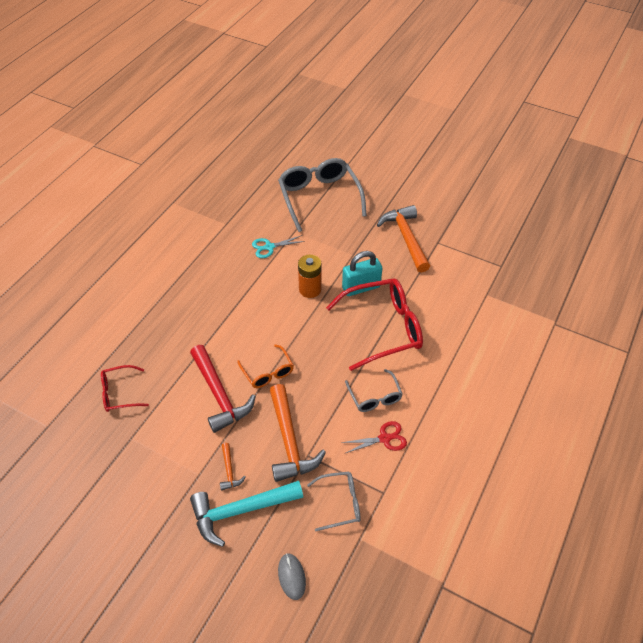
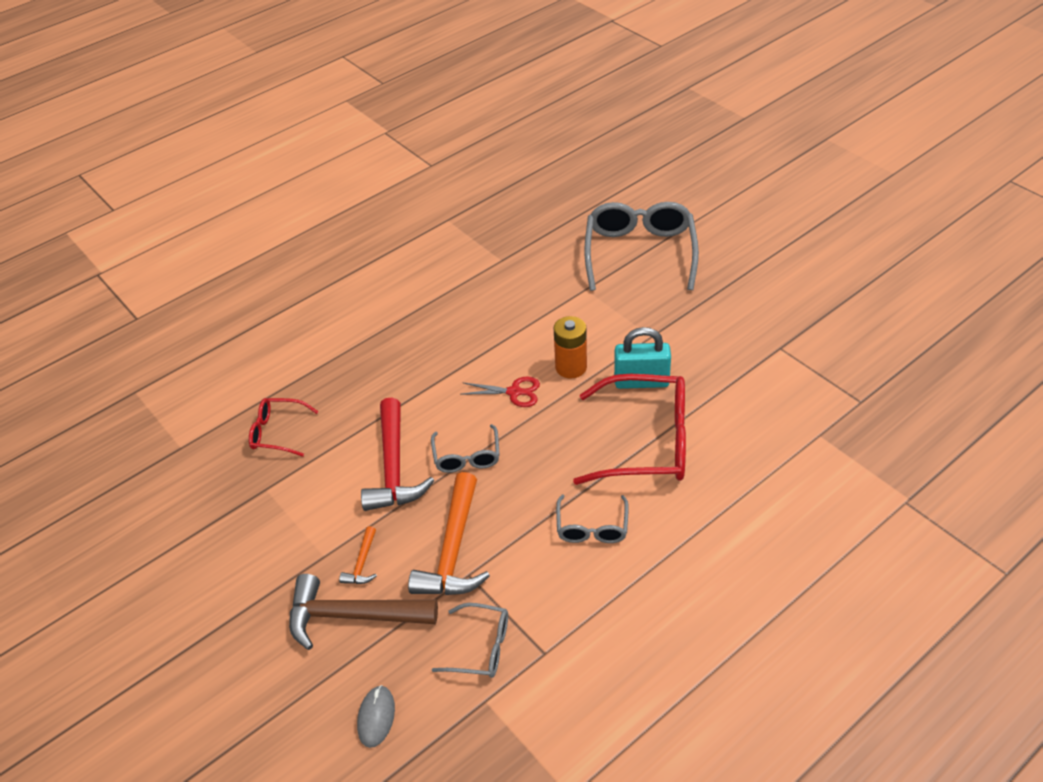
camera: 25 degrees right, 5 degrees down
turquoise hammer [190,481,303,547] -> brown hammer [289,574,438,650]
orange glasses [237,344,294,388] -> grey glasses [431,424,500,473]
turquoise scissors [252,235,305,258] -> none
red scissors [341,421,407,454] -> red scissors moved to [462,376,540,407]
orange hammer [377,205,430,272] -> none

